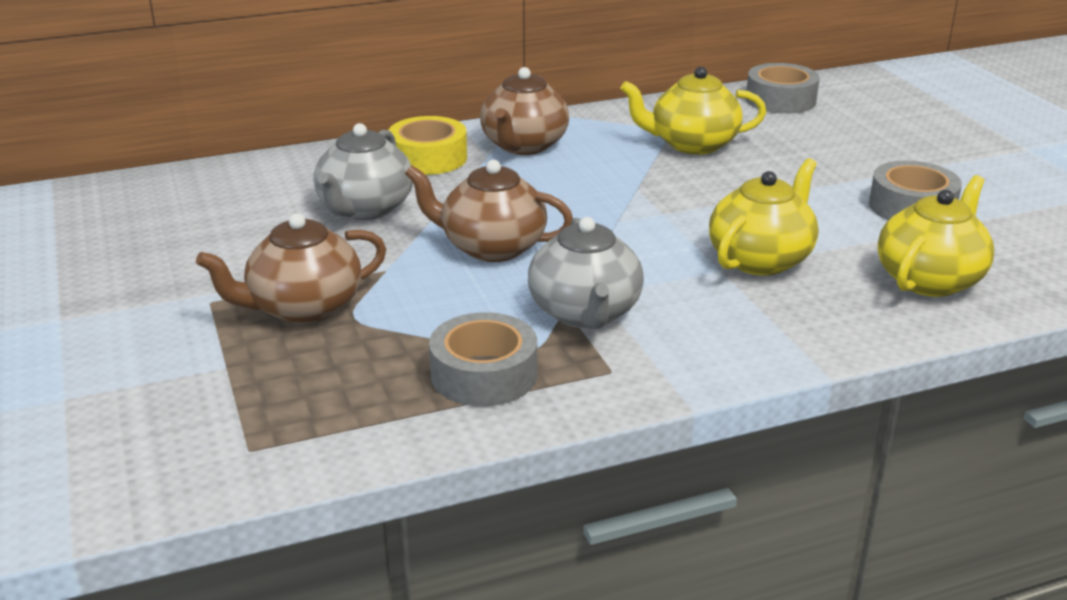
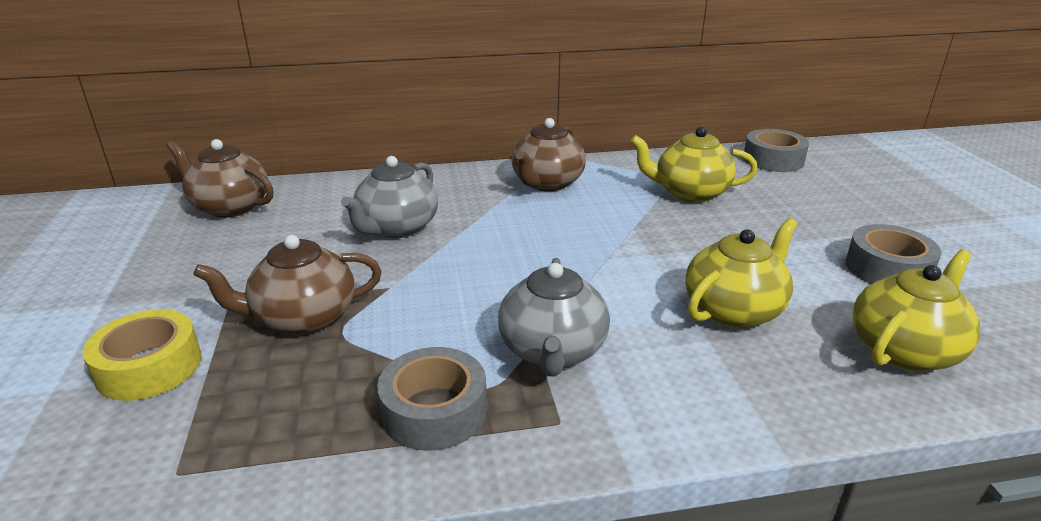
camera: 10 degrees right, 0 degrees up
yellow tape [389,116,467,175] -> yellow tape moved to [82,309,202,401]
brown teapot [405,160,573,262] -> brown teapot moved to [167,139,273,218]

